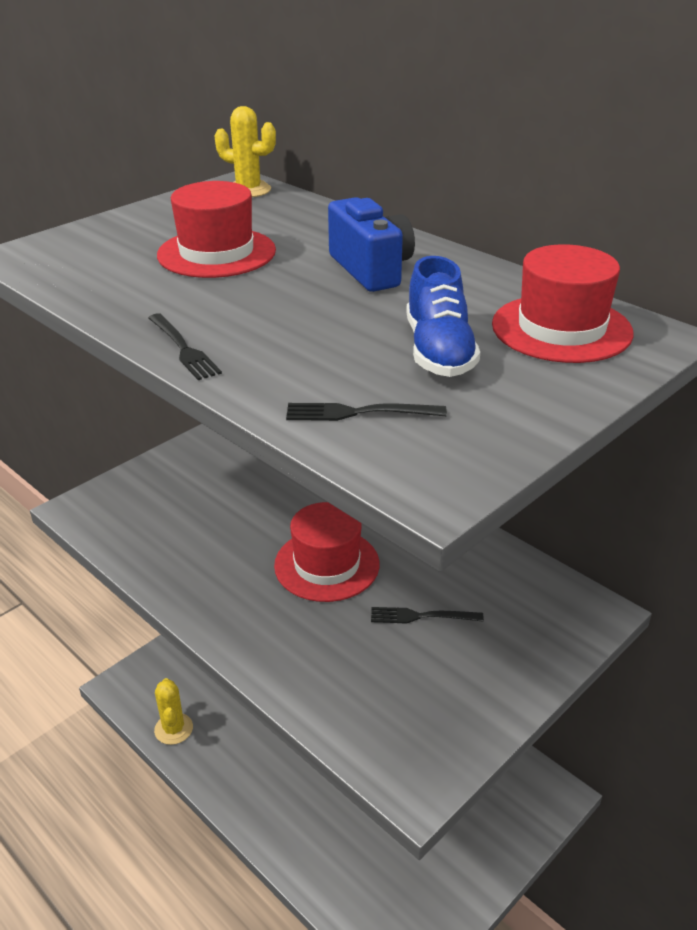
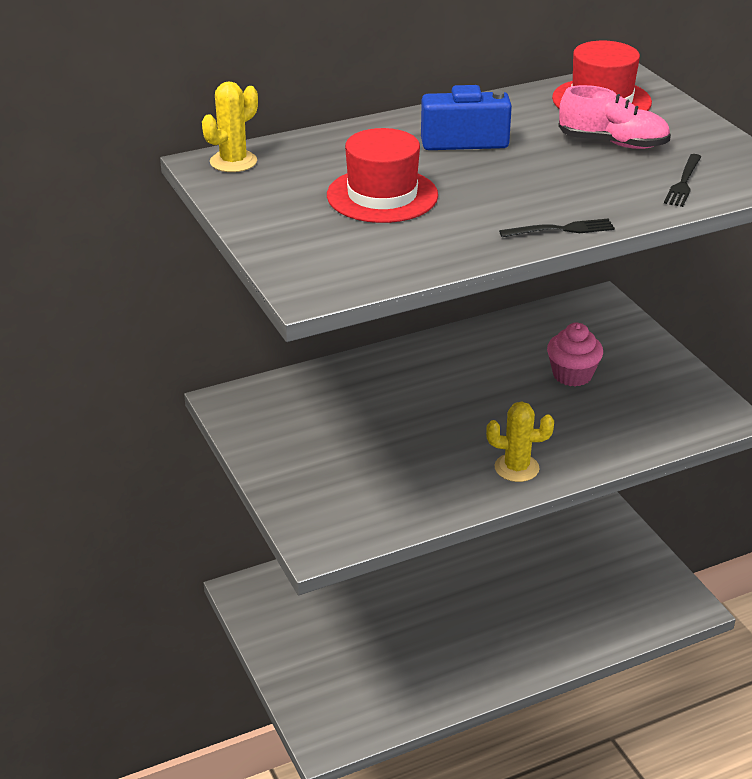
camera: 70 degrees left, 0 degrees up
yellow cactus [154,678,193,745] -> yellow cactus moved to [486,402,554,482]
red hat [274,502,379,602] -> none
black fork [371,607,484,623] -> pink cupcake [547,323,603,387]
blue shoe [406,256,480,377] -> pink shoe [559,85,671,149]

